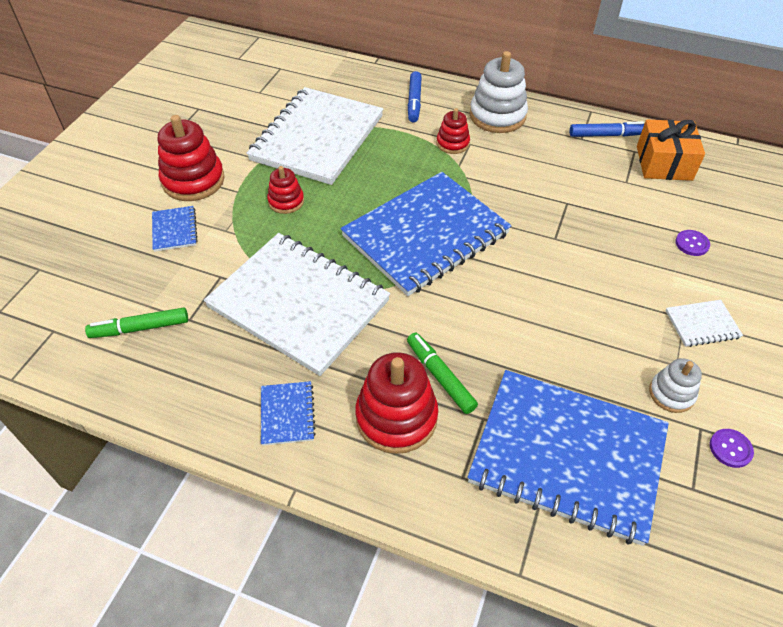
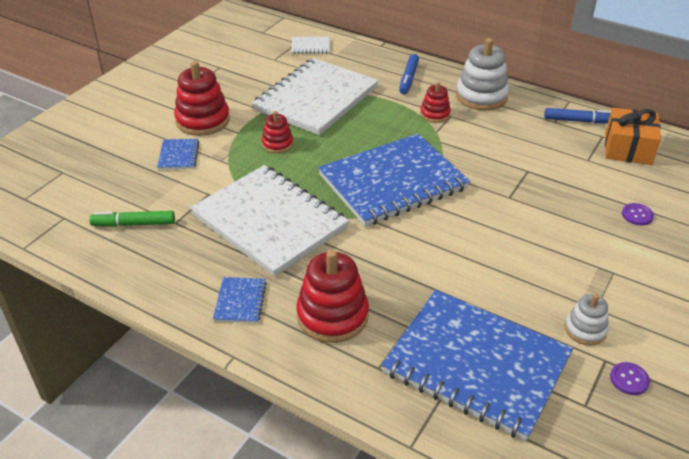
camera: 10 degrees right, 10 degrees down
green marker [407,333,478,414] -> none
white notebook [666,300,743,347] -> white notebook moved to [291,37,330,54]

